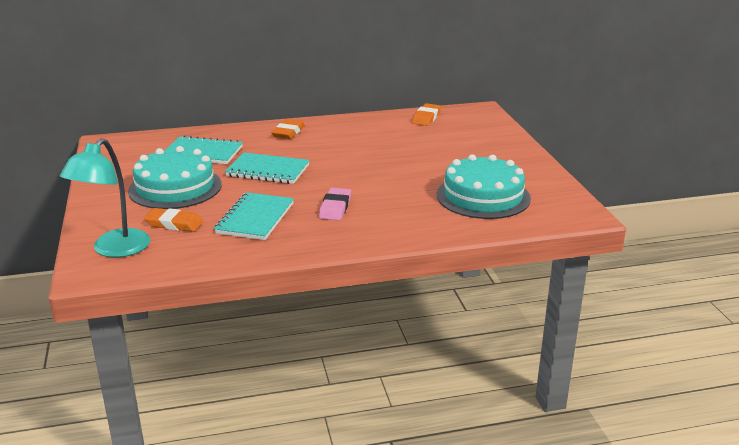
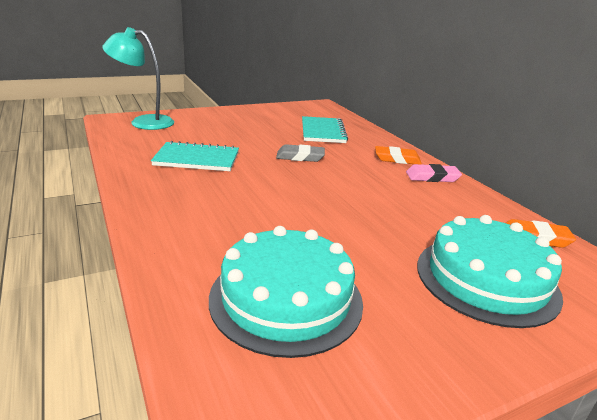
camera: 75 degrees right, 0 degrees up
turquoise cake [128,146,222,209] -> turquoise cake moved to [417,215,563,328]
orange eraser [144,208,203,232] -> none
turquoise notebook [225,152,310,184] -> grey eraser [276,144,325,162]
pink eraser [319,188,351,220] -> pink eraser moved to [406,164,462,182]

